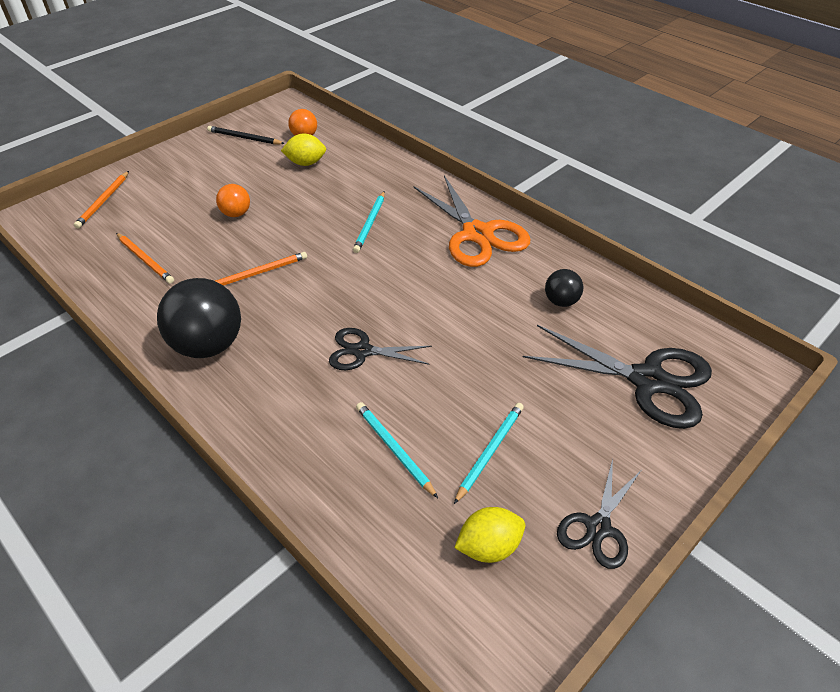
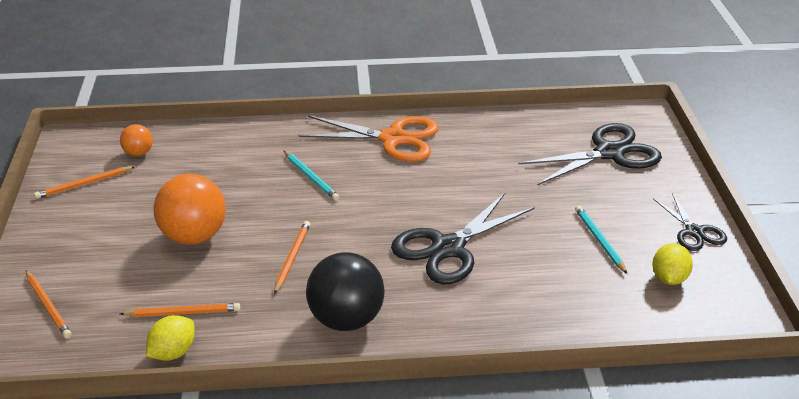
camera: 50 degrees left, 10 degrees down
black pencil [207,126,285,145] -> orange pencil [34,166,135,199]
orange ball [216,184,250,217] -> orange ball [153,174,226,245], size x1.97
yellow lemon [281,134,326,166] -> yellow lemon moved to [146,315,195,361]
black scissors [329,328,432,370] -> black scissors [391,193,535,284], size x1.74
turquoise pencil [356,402,438,498] -> none
black ball [545,269,583,307] -> none

